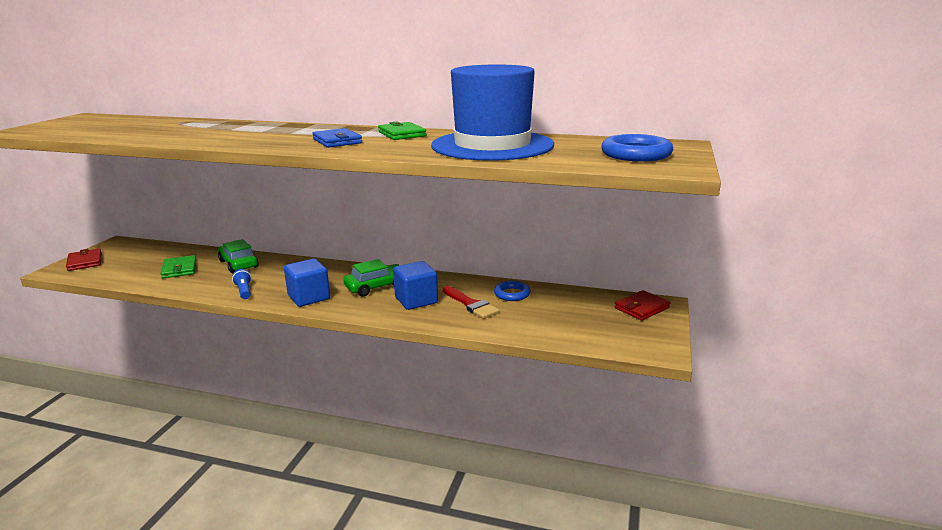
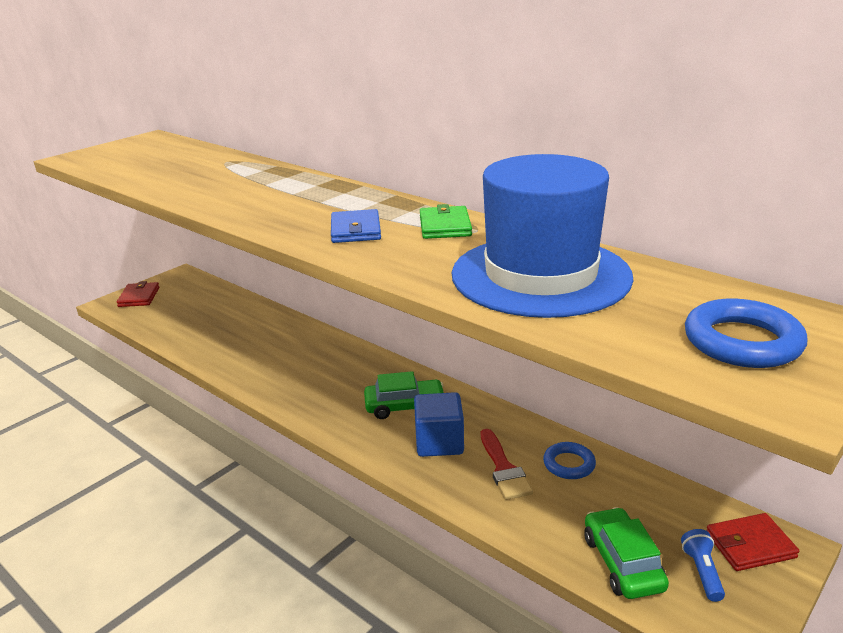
camera: 25 degrees right, 5 degrees up
green wallet [161,255,197,278] -> none
green car [218,239,259,273] -> green car moved to [585,507,669,599]
blue flashlight [232,269,251,299] -> blue flashlight moved to [681,529,725,602]
blue cube [284,259,330,307] -> none

